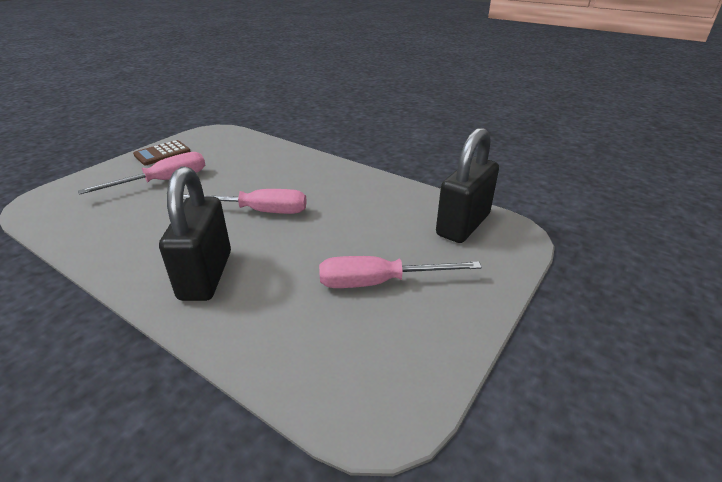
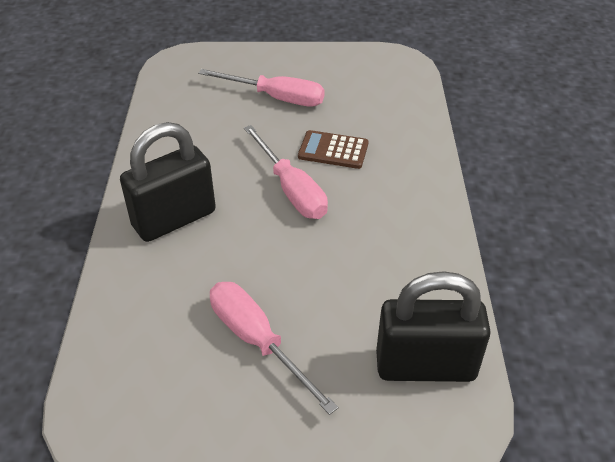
camera: 55 degrees right, 10 degrees up
brown calculator [133,140,191,165] -> brown calculator moved to [298,130,369,169]

